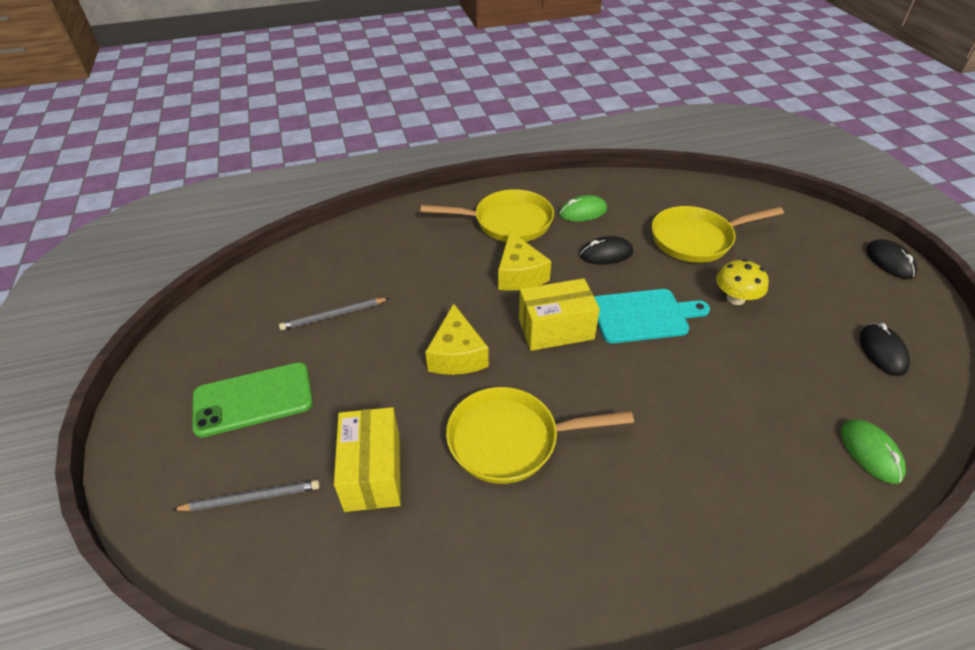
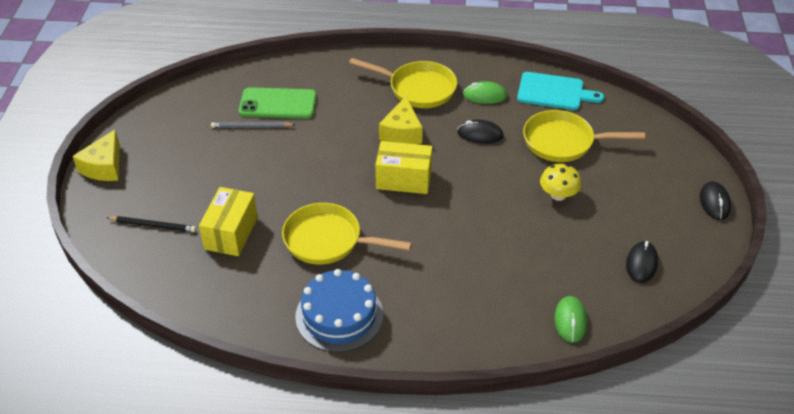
camera: 20 degrees right, 0 degrees up
grey pencil [172,480,320,511] -> black pencil [107,216,196,232]
green phone [192,362,313,438] -> green phone moved to [239,87,317,119]
yellow cheese [425,303,489,375] -> yellow cheese moved to [73,130,120,181]
turquoise cutting board [594,289,710,343] -> turquoise cutting board moved to [517,72,604,110]
none -> blue cake [295,269,383,352]

